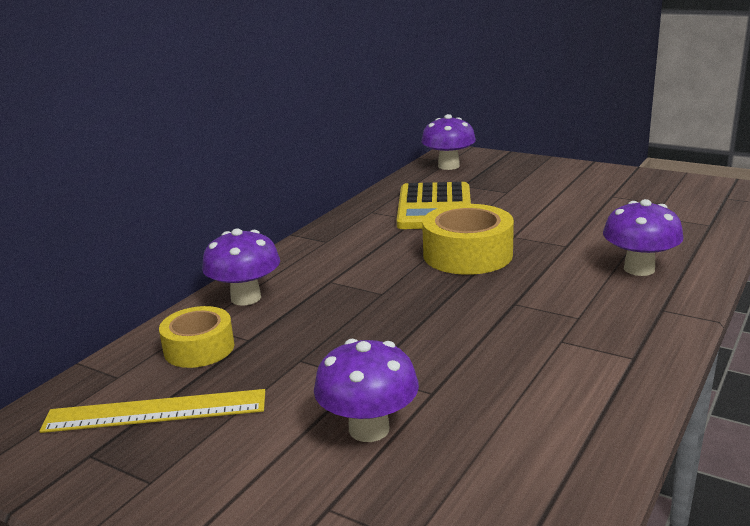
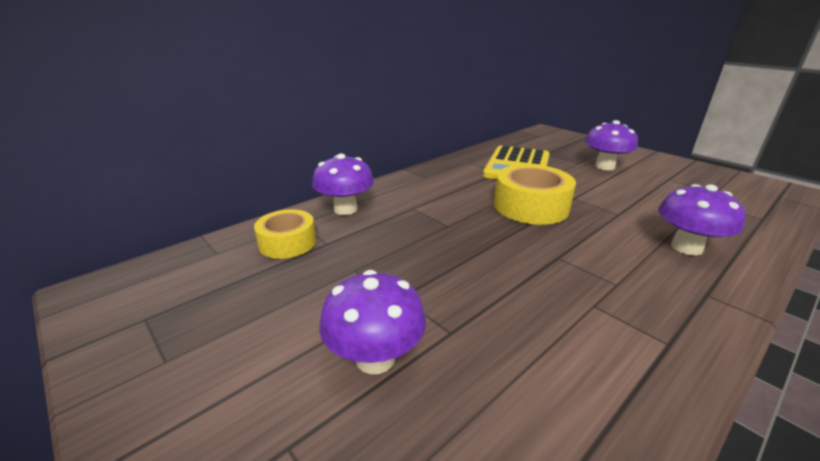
camera: 15 degrees right, 5 degrees up
yellow ruler [40,389,265,433] -> none
purple mushroom [421,114,476,170] -> purple mushroom moved to [585,120,638,170]

